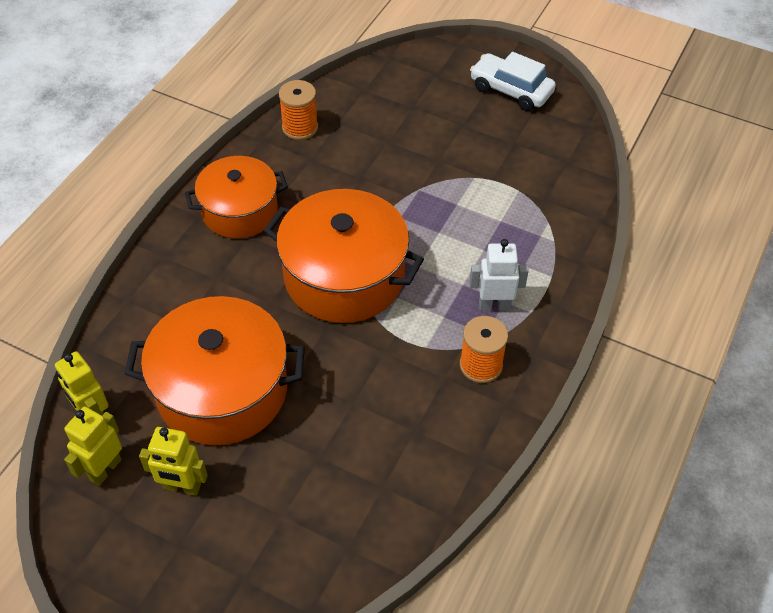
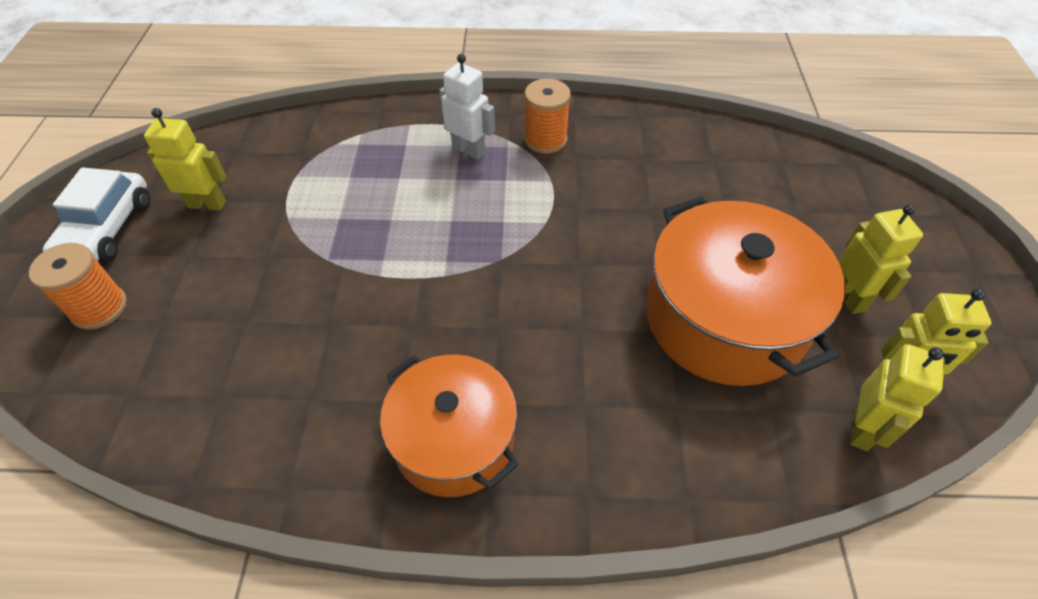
camera: 115 degrees left, 0 degrees up
orange pot [264,189,424,323] -> none
orange spool [279,80,318,140] -> orange spool moved to [29,243,127,330]
white robot [469,239,529,310] -> white robot turned 150 degrees clockwise [439,54,495,160]
none -> yellow robot [144,108,226,211]

